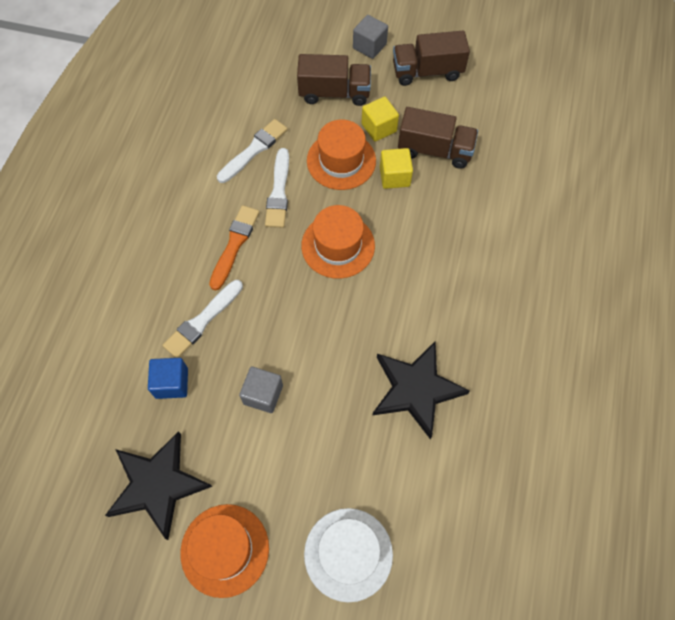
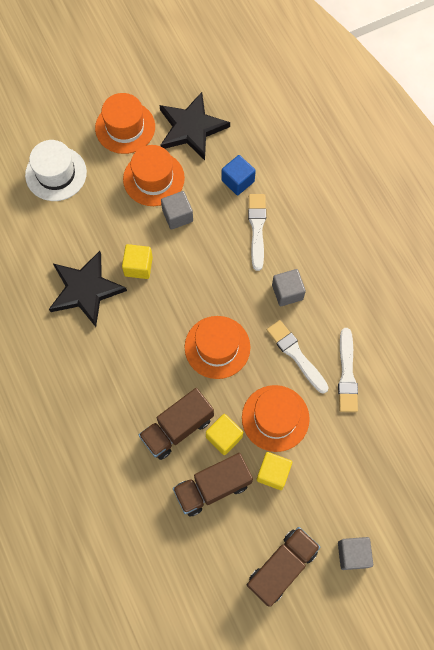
camera: 140 degrees right, 5 degrees up
orange brush [209,205,260,291] -> grey cube [272,269,306,306]
brown truck [297,54,371,106] -> brown truck moved to [139,388,214,460]
none -> yellow cube [122,244,153,279]
none -> orange hat [123,145,185,206]

